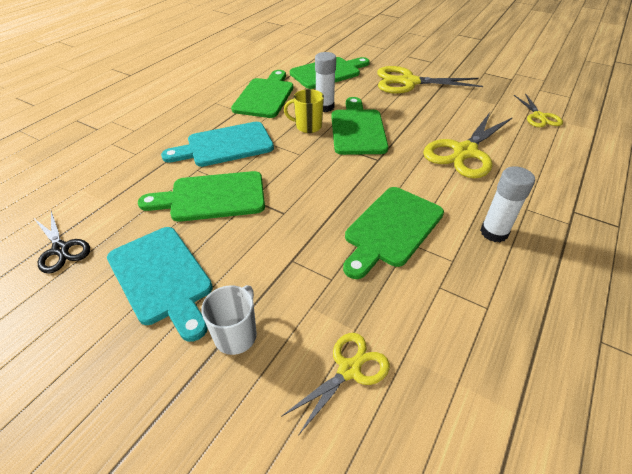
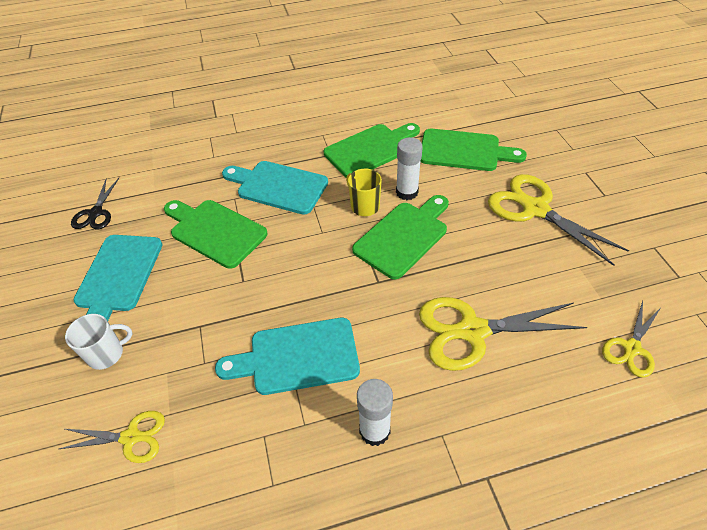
camera: 45 degrees right, 5 degrees up
green cutting board [343,187,444,279] -> turquoise cutting board [215,318,360,395]

